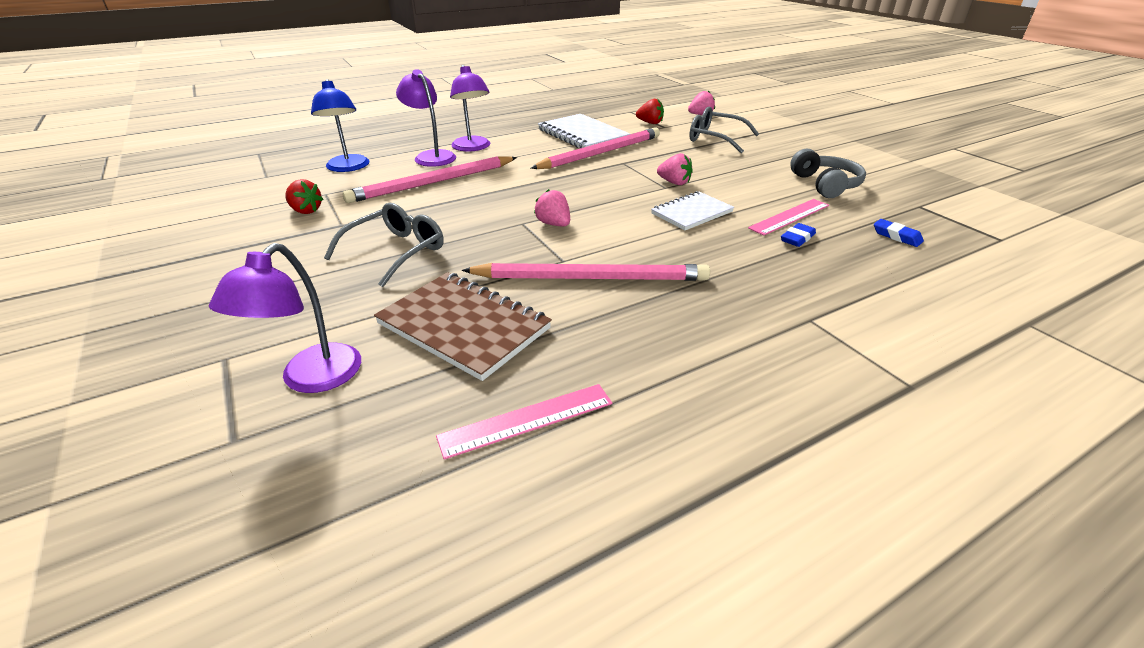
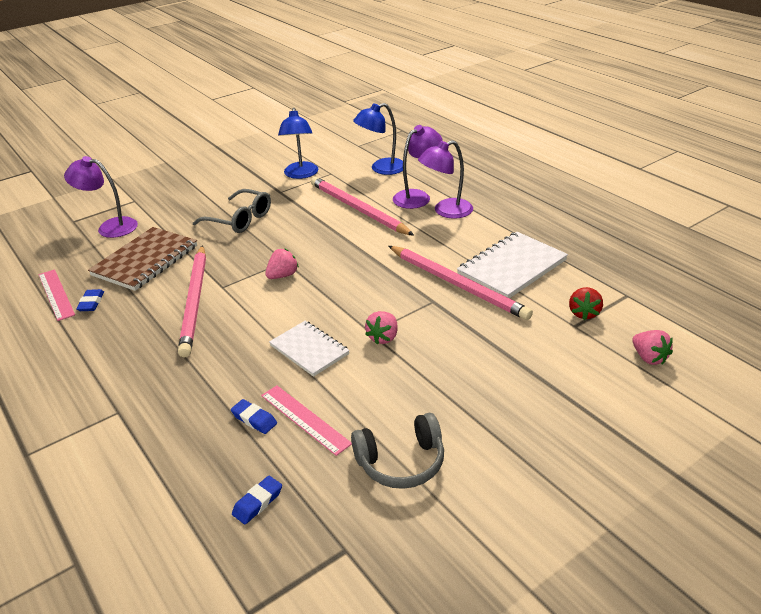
camera: 85 degrees right, 0 degrees up
red strawberry [285,179,323,214] -> blue lamp [278,108,318,179]
grey glasses [689,106,759,153] -> none
none -> blue eraser [76,289,104,311]

